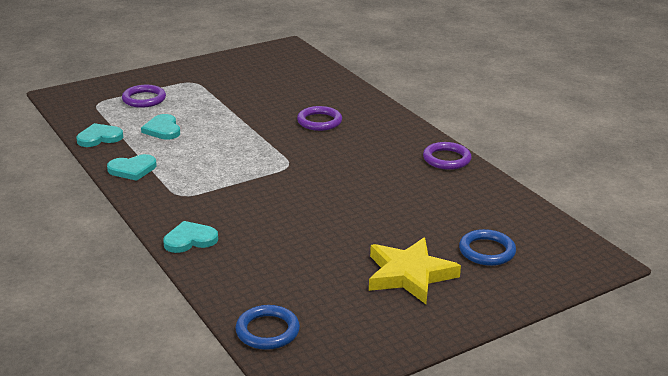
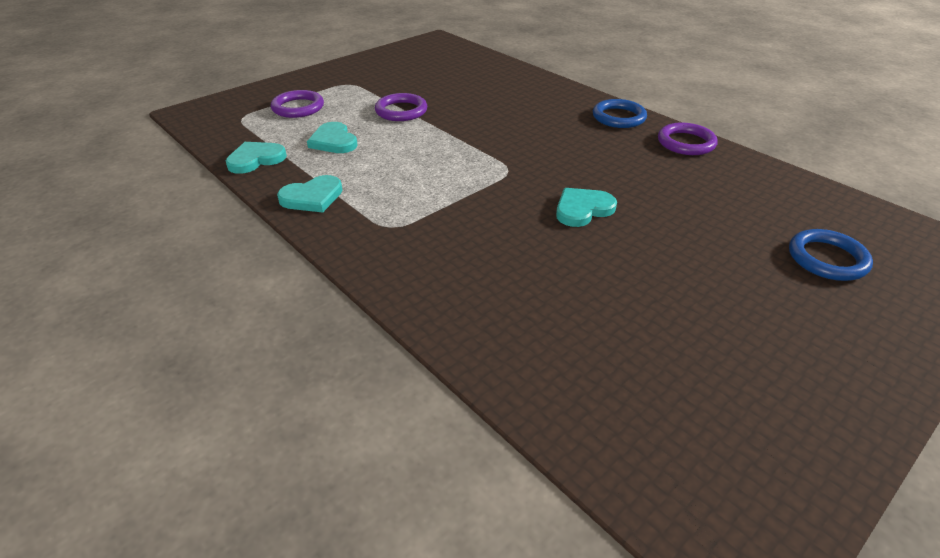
camera: 10 degrees left, 10 degrees up
turquoise heart [163,221,218,253] -> turquoise heart moved to [556,188,617,227]
blue ring [236,305,300,350] -> blue ring moved to [593,99,647,128]
purple ring [297,106,342,131] -> purple ring moved to [375,93,427,121]
yellow star [369,238,461,304] -> none

